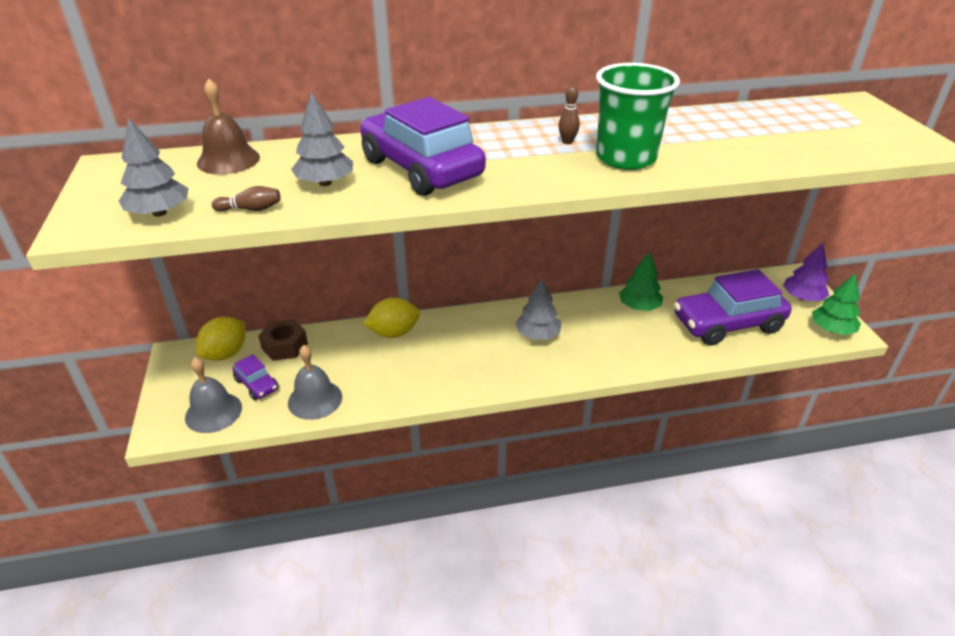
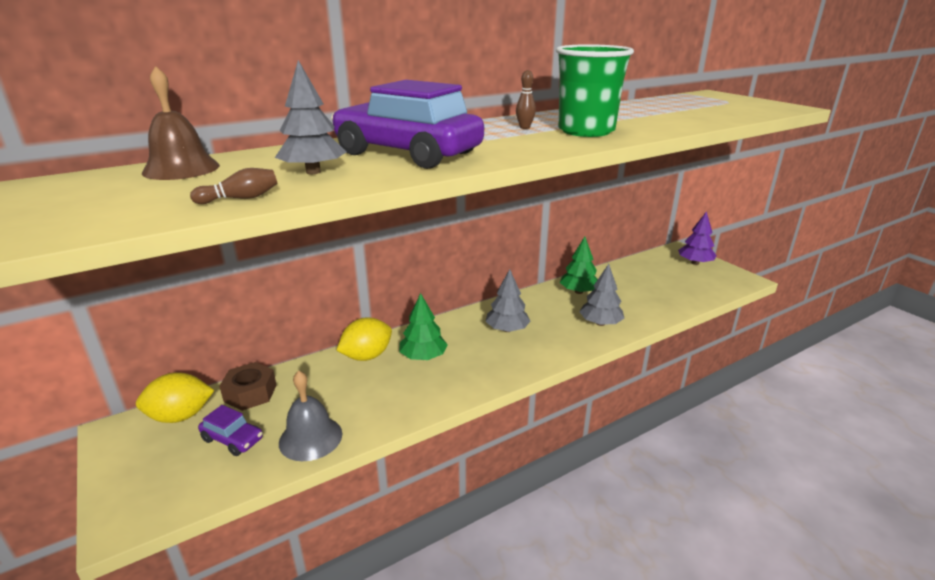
camera: 20 degrees left, 10 degrees down
grey tree [119,117,189,217] -> grey tree moved to [579,264,624,326]
grey bell [185,357,242,433] -> none
yellow lemon [196,317,246,361] -> yellow lemon turned 60 degrees clockwise [136,372,215,423]
purple car [674,269,792,345] -> none
green tree [812,273,861,335] -> green tree moved to [399,293,448,360]

